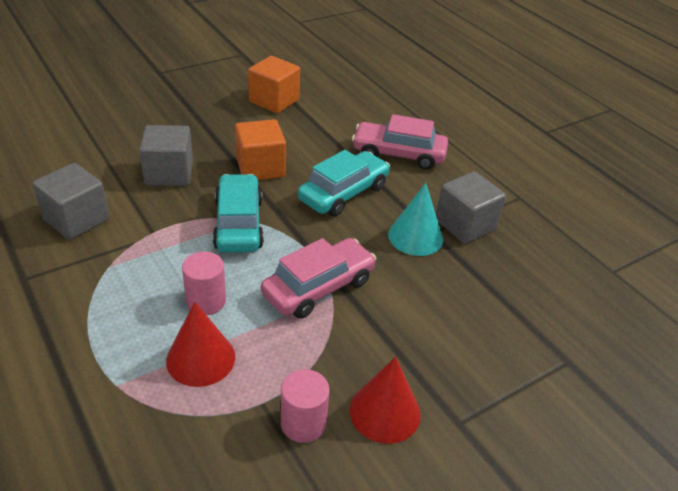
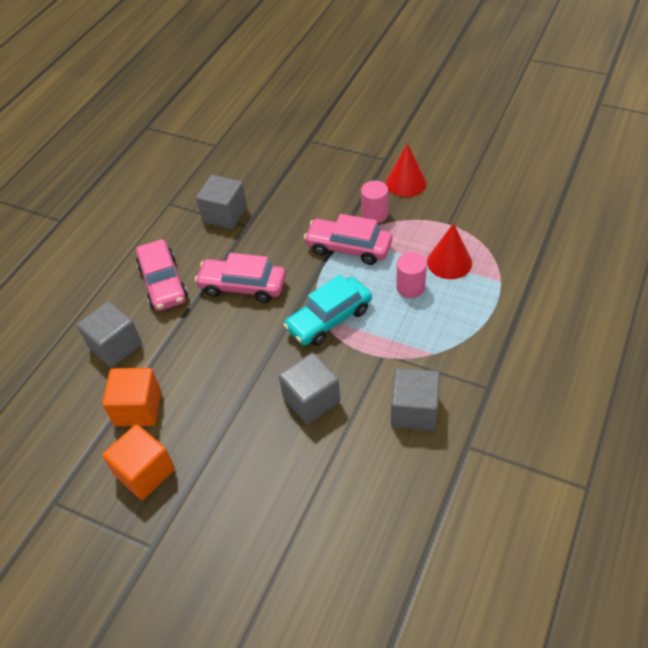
camera: 115 degrees left, 10 degrees up
orange cube [235,119,286,180] -> orange cube moved to [102,424,175,500]
pink cylinder [281,369,330,443] -> pink cylinder moved to [361,181,388,223]
turquoise car [298,150,390,216] -> pink car [195,253,286,303]
turquoise cone [388,183,443,256] -> none
none -> grey cube [77,301,142,368]

